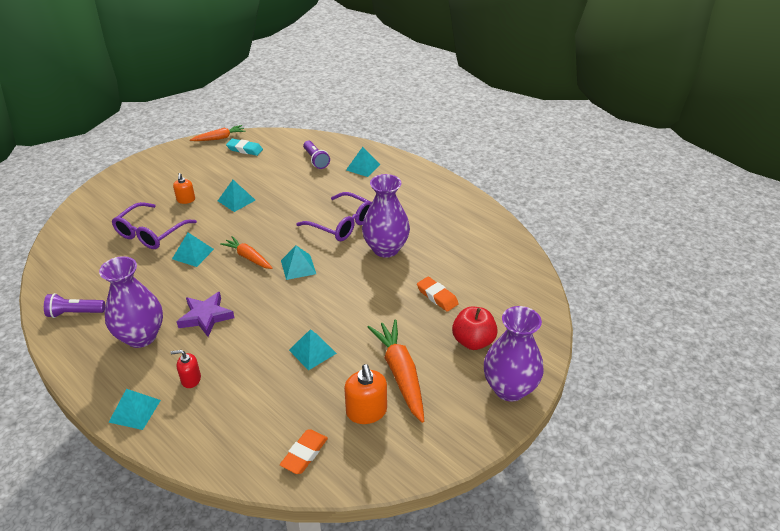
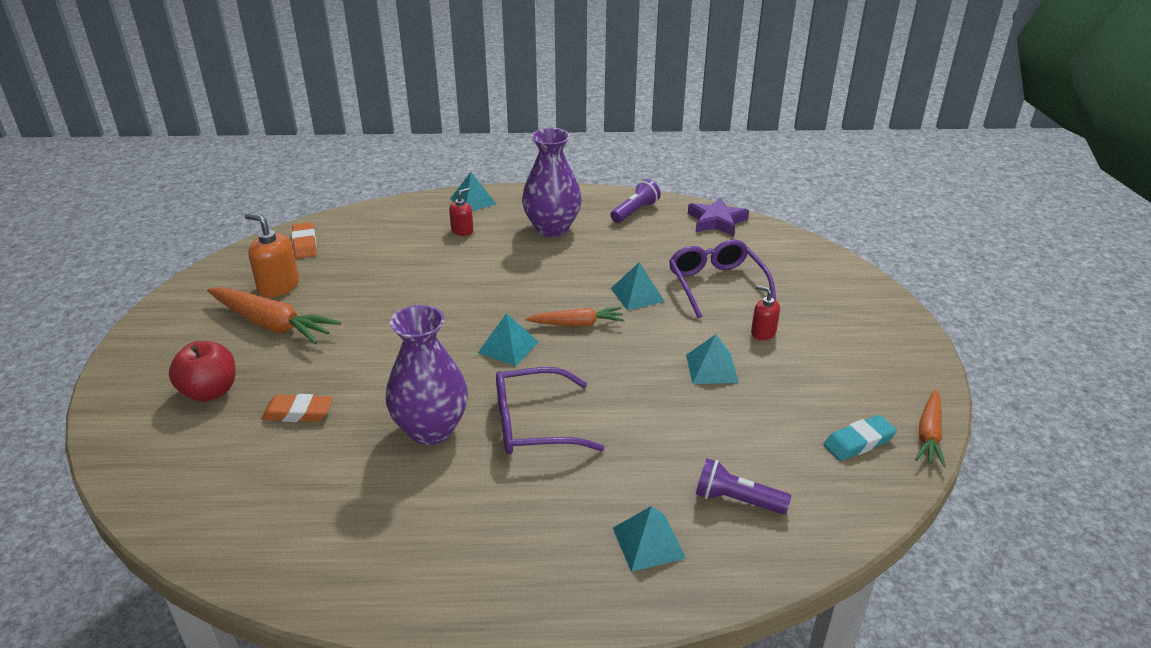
camera: 135 degrees right, 5 degrees down
orange soap dispenser [173,173,195,204] -> red soap dispenser [751,285,780,340]
purple star [177,292,235,337] -> purple star moved to [688,197,749,236]
turquoise pyramid [289,329,337,371] -> none
purple vase [484,306,544,402] -> none

